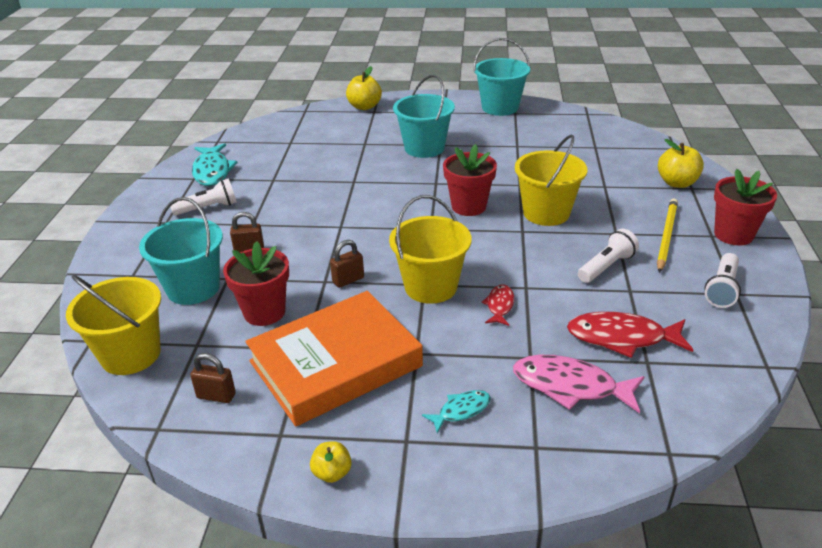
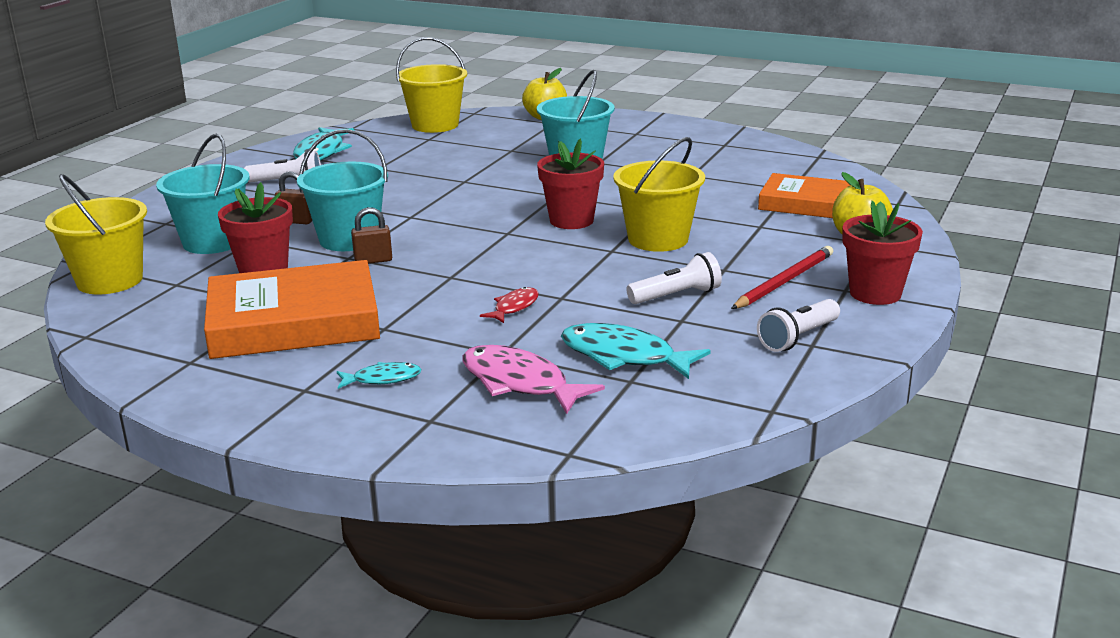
camera: 20 degrees right, 10 degrees down
brown padlock [190,353,236,403] -> none
yellow apple [310,441,352,483] -> none
yellow bucket [389,195,472,304] -> yellow bucket moved to [396,37,467,133]
turquoise bucket [473,38,530,116] -> turquoise bucket moved to [297,129,388,251]
red fish [567,312,693,358] -> turquoise fish [561,323,711,379]
yellow pencil [657,199,678,273] -> red pencil [731,246,833,309]
none -> orange book [758,173,851,218]

